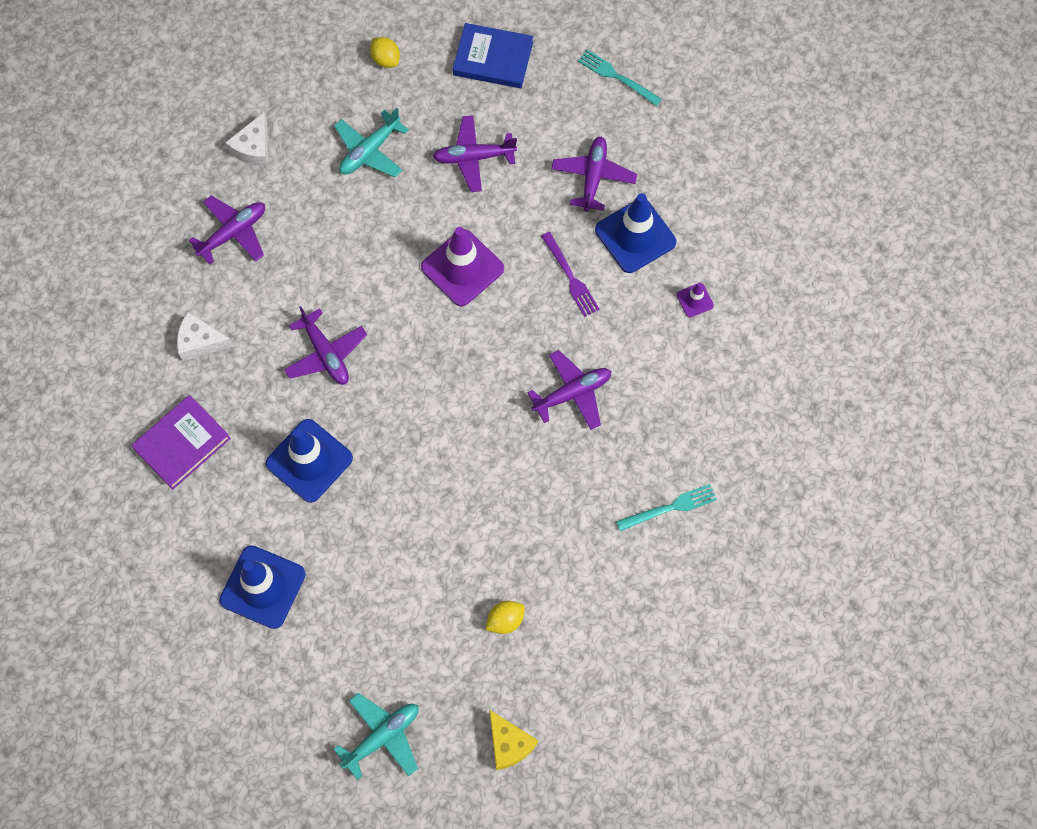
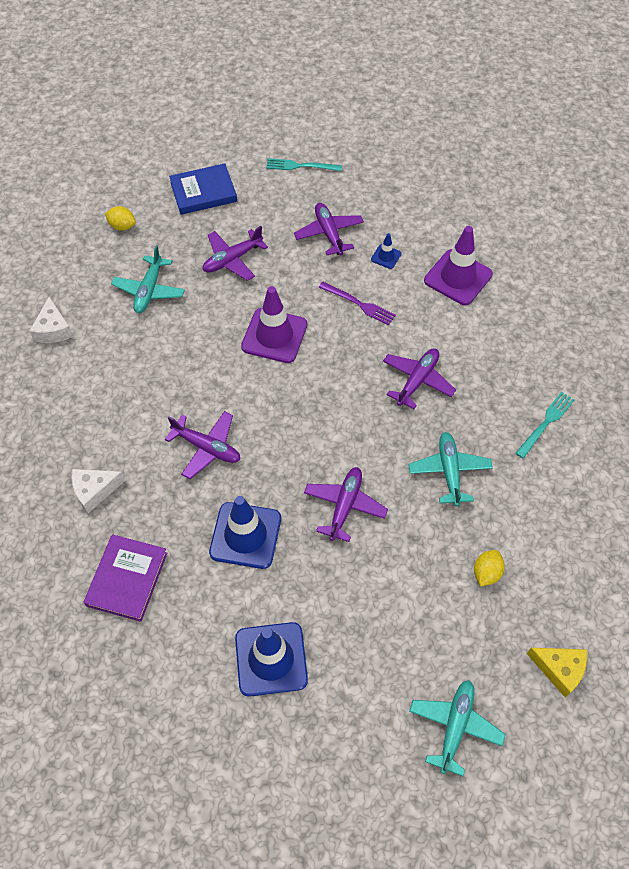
camera: 30 degrees left, 10 degrees down
purple plane [189,196,265,265] -> purple plane moved to [304,467,388,542]
blue traffic cone [595,193,676,273] -> blue traffic cone [371,233,401,269], size x0.47
purple traffic cone [676,282,714,318] -> purple traffic cone [424,226,493,305], size x2.15
none -> turquoise plane [408,432,493,506]

